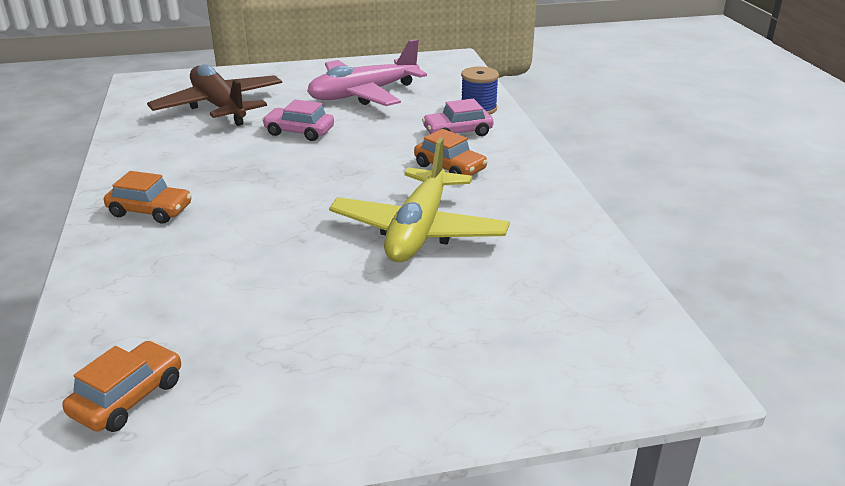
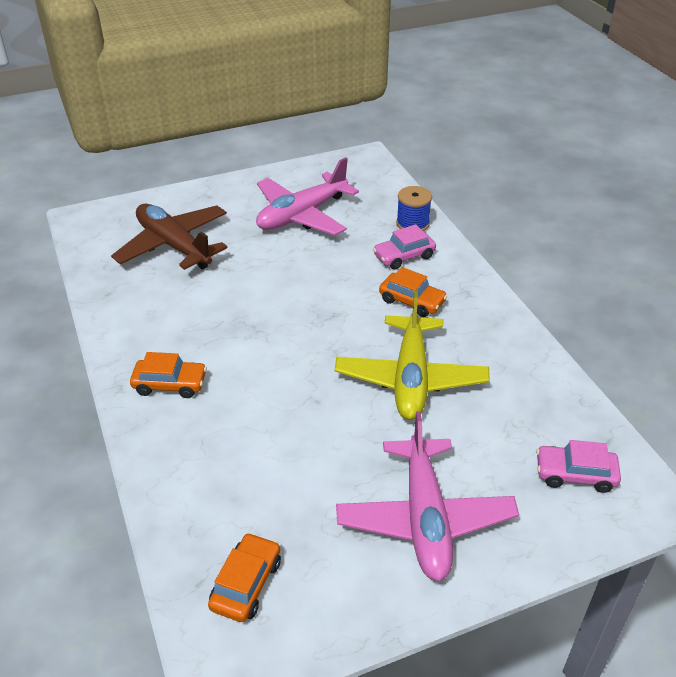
camera: 10 degrees left, 10 degrees up
pink car [262,100,334,141] -> pink car moved to [536,440,621,493]
none -> pink plane [336,411,519,581]

